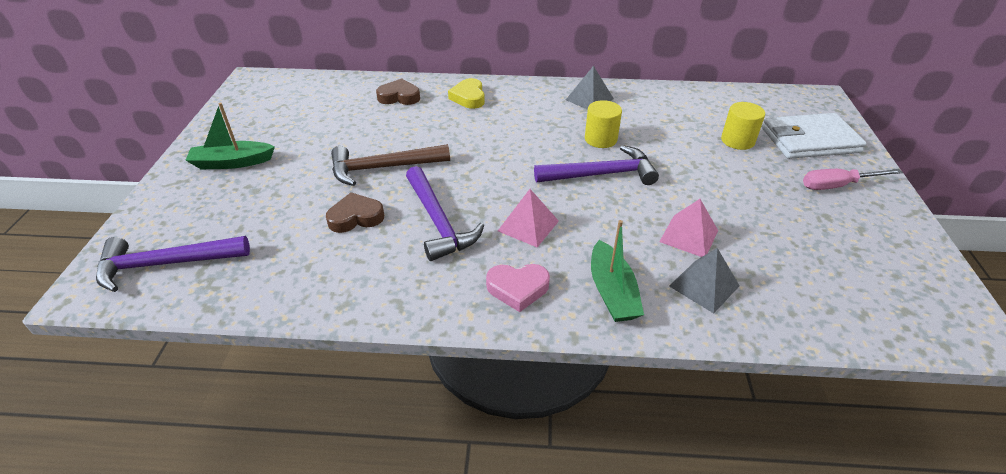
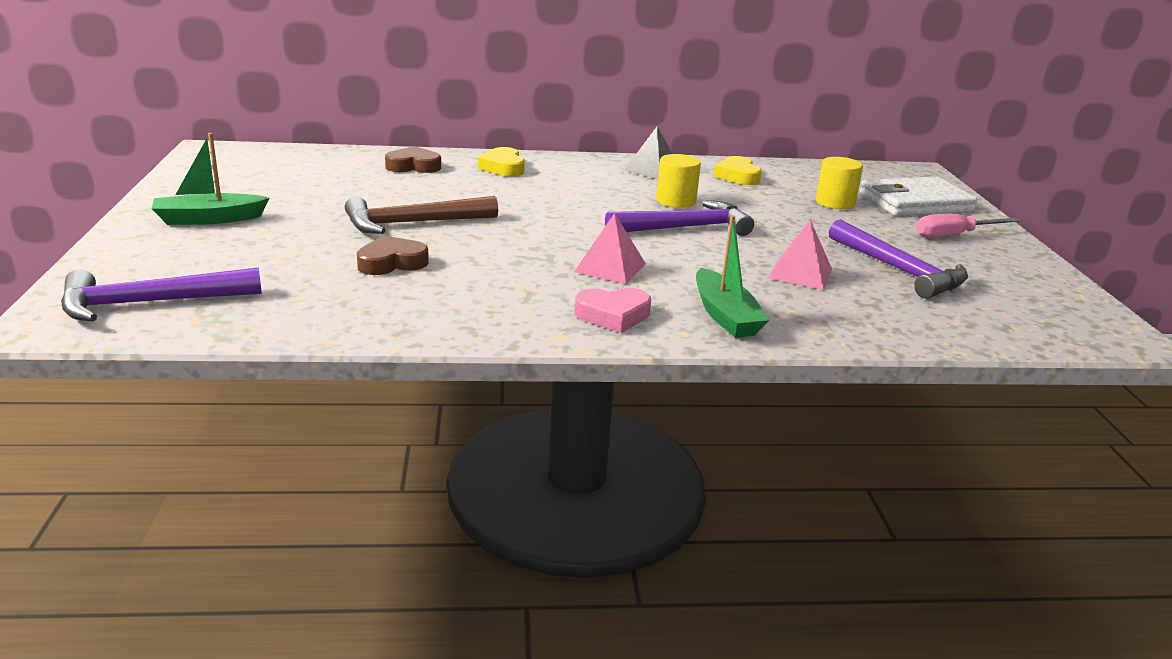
camera: 10 degrees left, 15 degrees down
purple hammer [406,166,484,261] -> purple hammer moved to [829,219,968,299]
grey pyramid [669,248,740,313] -> none
none -> yellow heart [713,156,762,185]

